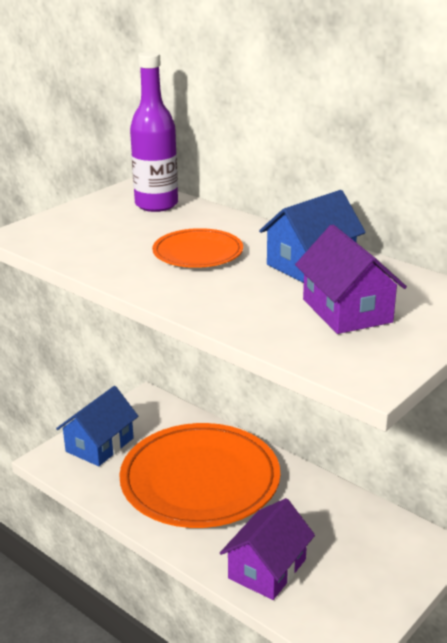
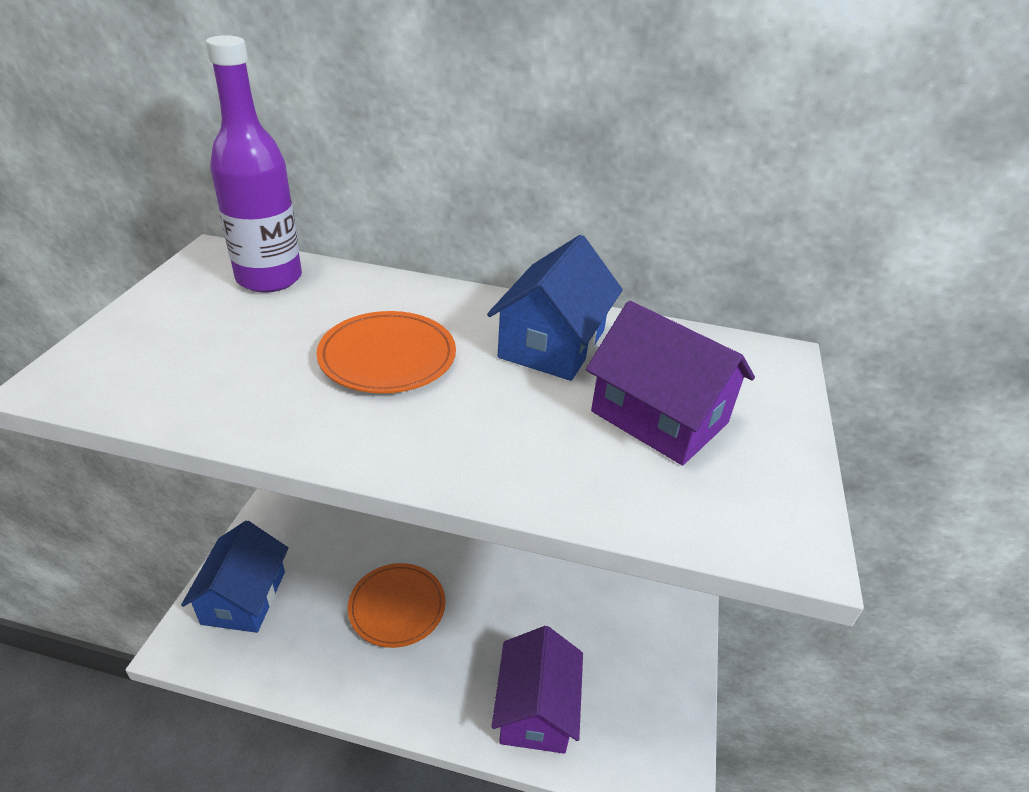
camera: 30 degrees left, 10 degrees up
orange plate [119,423,280,528] -> orange plate [348,563,446,648], size x0.48

